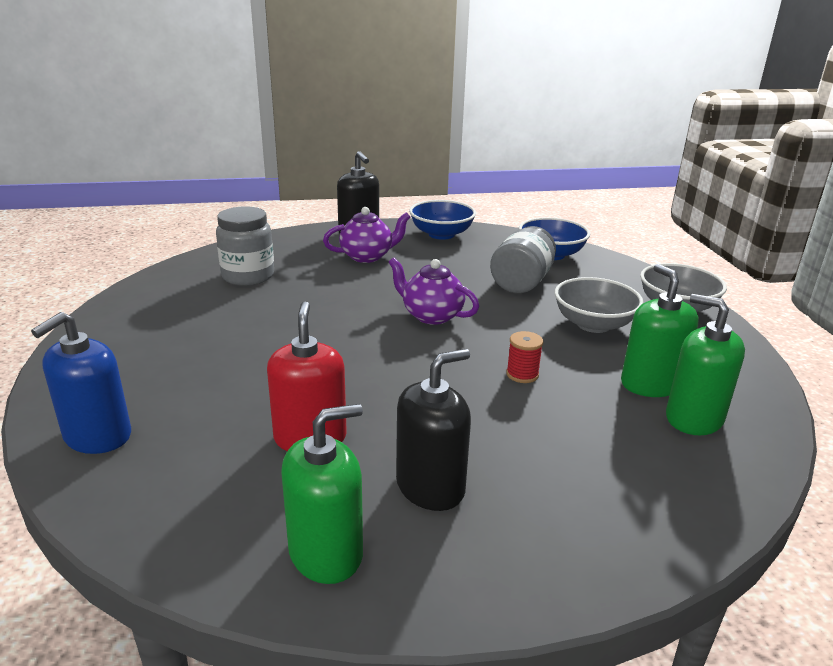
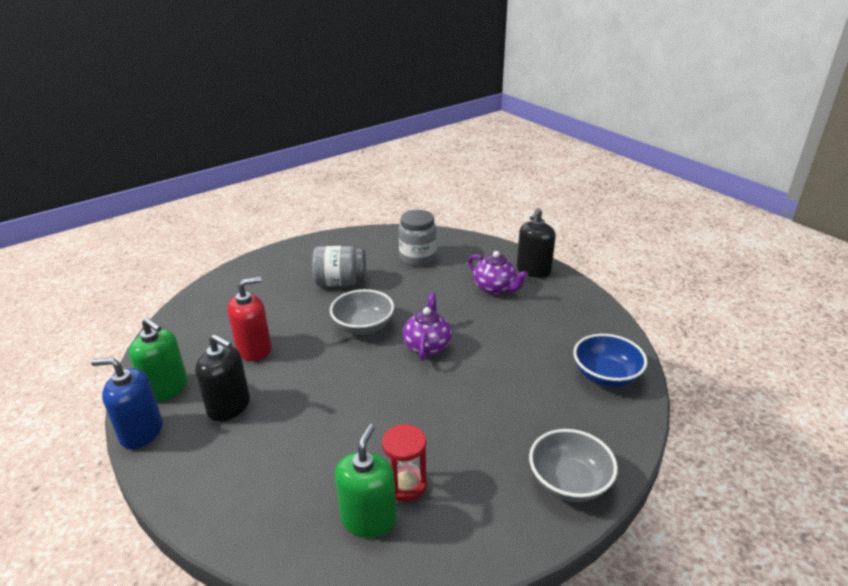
camera: 65 degrees right, 5 degrees up
blue soap dispenser [31,312,131,454] -> blue soap dispenser moved to [91,358,163,449]
blue bowl [409,200,476,240] -> none
grey jar [490,226,556,293] -> grey jar moved to [312,246,366,286]
red spool [506,331,543,383] -> none
grey bowl [554,277,644,333] -> grey bowl moved to [330,289,394,335]
green soap dispenser [621,264,699,397] -> red hourglass [382,424,427,502]

